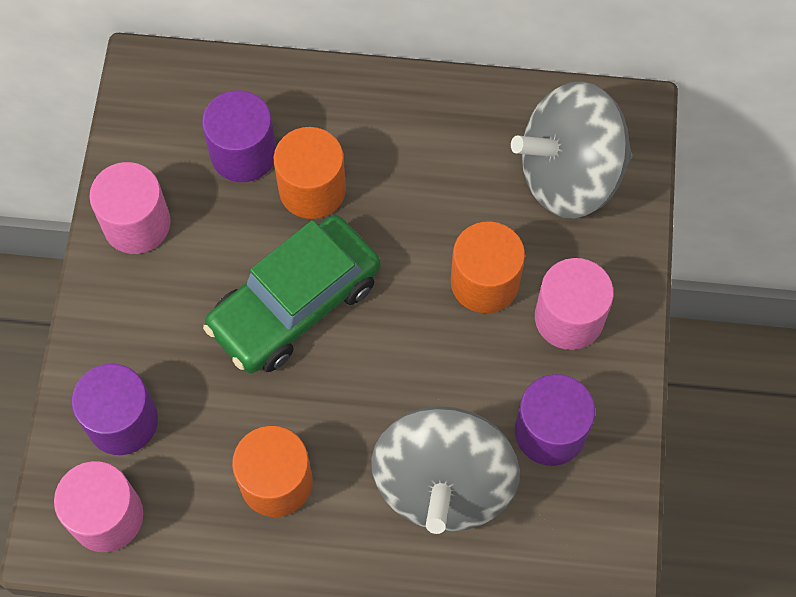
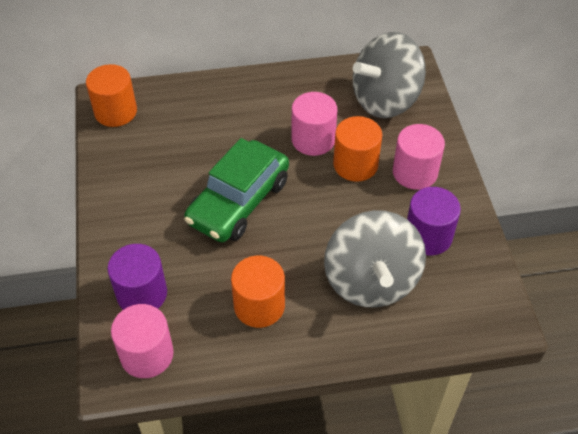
camera: 15 degrees left, 15 degrees down
pink cylinder [89,162,171,254] -> pink cylinder moved to [292,92,337,156]
purple cylinder [202,90,276,182] -> none
orange cylinder [274,127,346,219] -> orange cylinder moved to [86,64,137,127]

